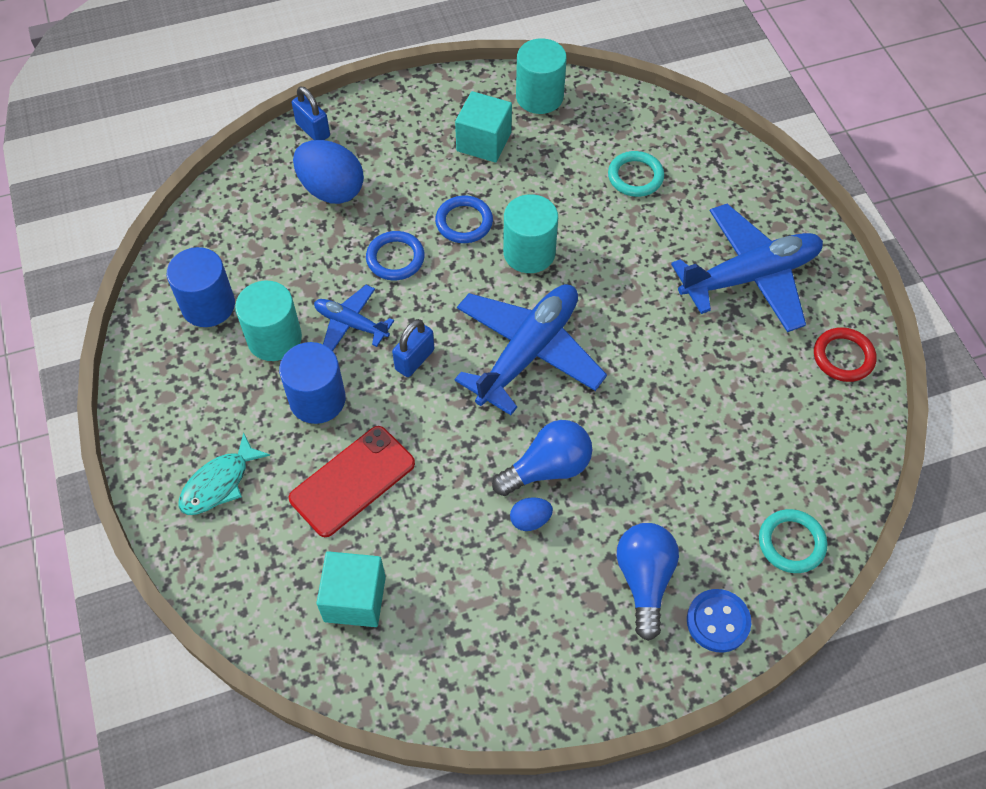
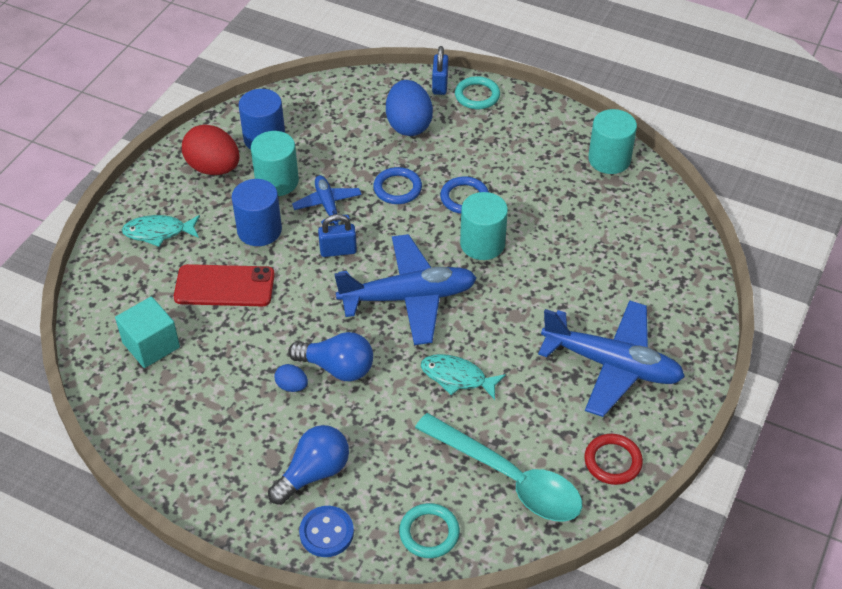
camera: 45 degrees right, 10 degrees down
turquoise cube [455,91,512,162] -> none
turquoise ring [608,151,664,197] -> turquoise ring moved to [455,76,500,109]
none -> red egg [182,124,239,175]
none -> turquoise spoon [415,413,582,521]
none -> turquoise fish [421,354,506,400]

